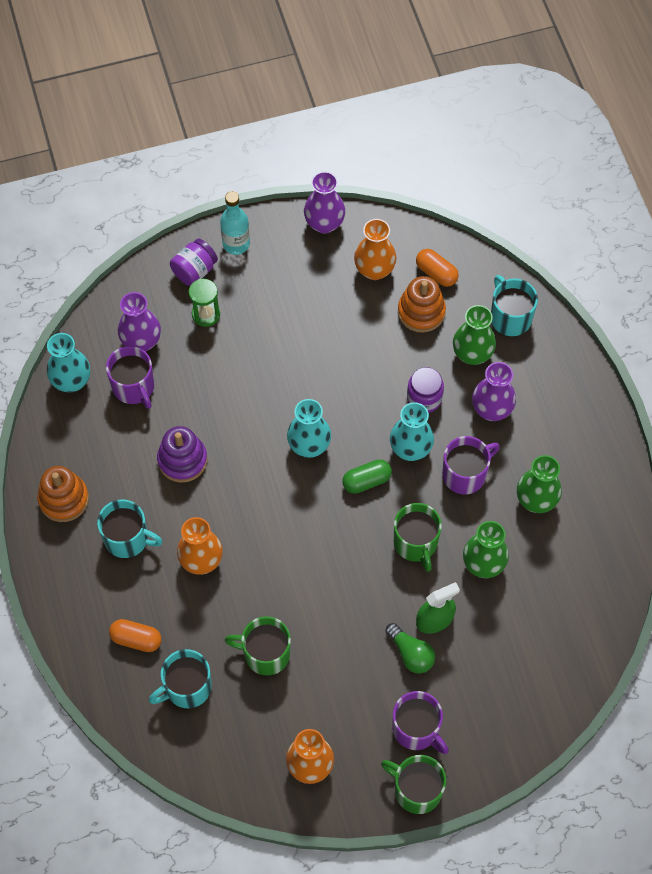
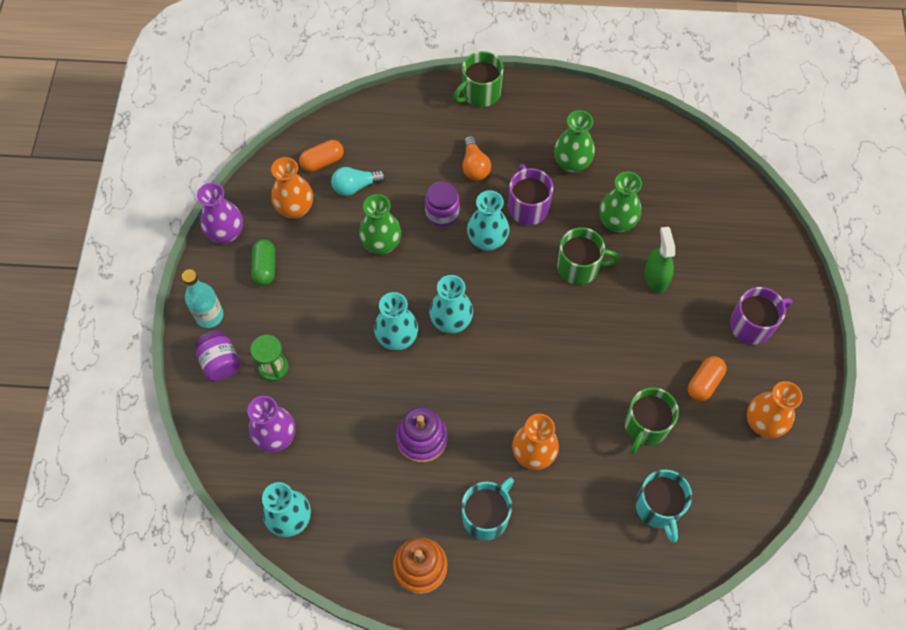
camera: 70 degrees left, 0 degrees up
purple mug [106,346,154,409] -> none
orange capsule [109,619,162,652] -> orange capsule moved to [688,356,726,401]
green capsule [342,459,392,494] -> green capsule moved to [251,239,275,286]
green mug [381,755,446,814] -> green mug moved to [454,51,504,107]
green light bulb [385,623,435,674] -> none
orange stacking toy [398,276,446,333] -> turquoise light bulb [331,167,386,196]
green vase [453,305,496,365] -> green vase moved to [359,194,401,255]
purple vase [472,362,516,421] -> orange light bulb [462,136,491,181]
turquoise mug [491,275,538,336] -> none
none -> turquoise vase [374,292,418,351]

